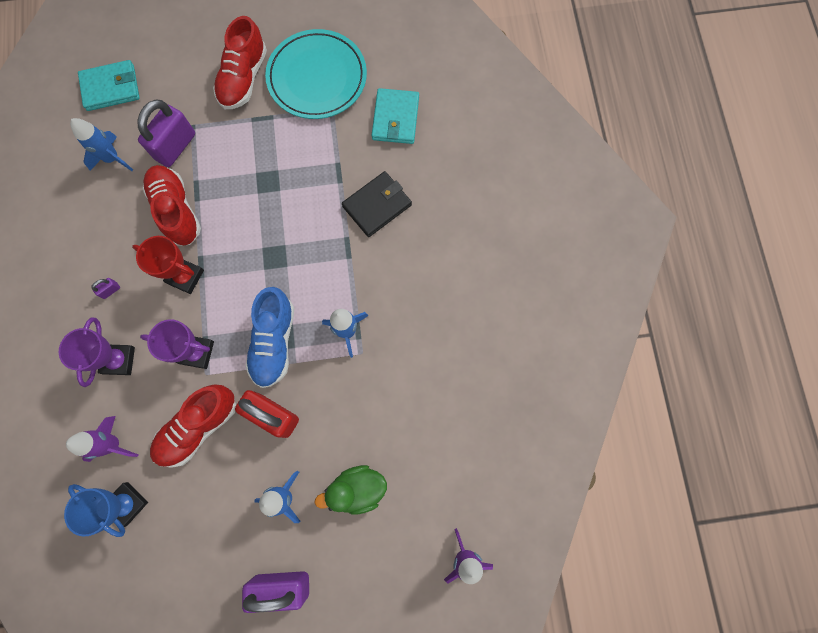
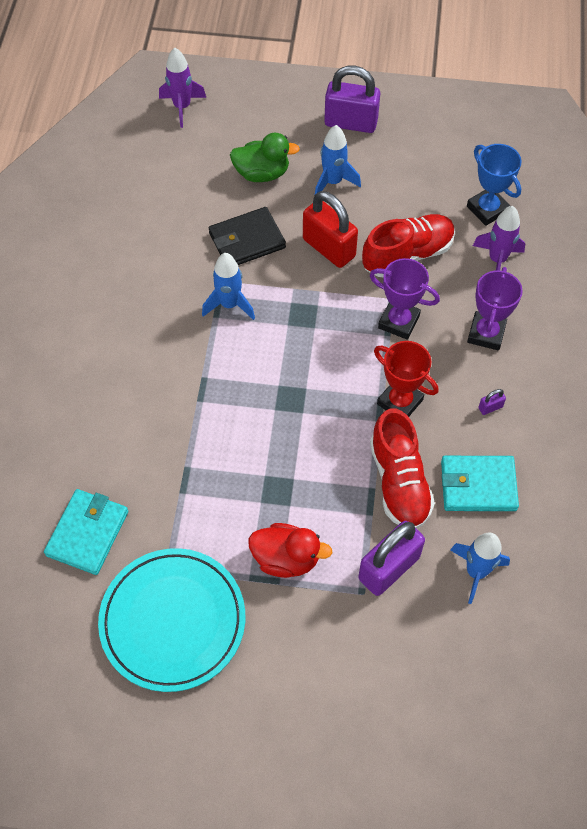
camera: 165 degrees left, 15 degrees down
turquoise wallet [78,60,140,111] -> turquoise wallet moved to [441,456,519,511]
red shoe [213,16,267,109] -> none
blue shoe [245,287,294,388] -> none
black wallet [342,171,412,237] -> black wallet moved to [209,207,286,265]
none -> red duck [248,523,332,578]

